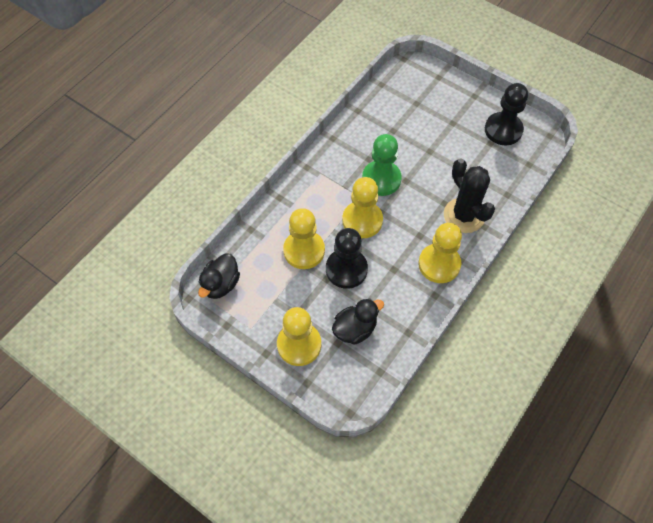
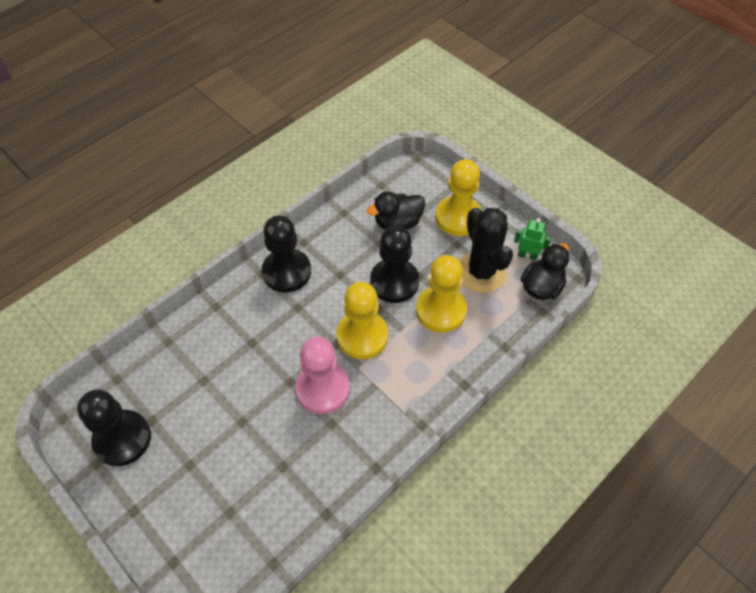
camera: 170 degrees left, 5 degrees down
green pawn [362,134,402,196] -> pink pawn [295,337,350,414]
yellow pawn [418,223,462,283] -> black pawn [262,215,311,293]
black cactus [444,159,495,233] -> black cactus moved to [460,207,513,293]
none -> green robot [514,218,551,261]

